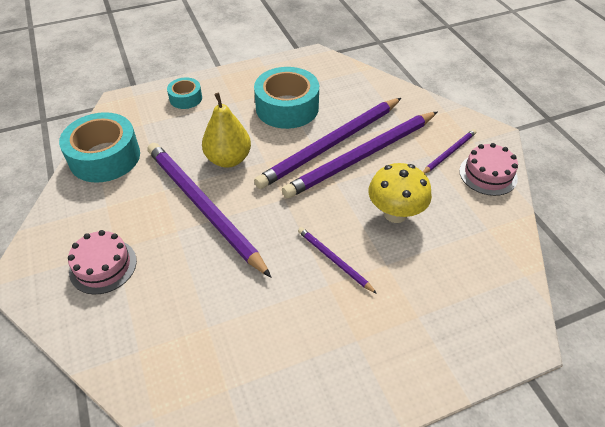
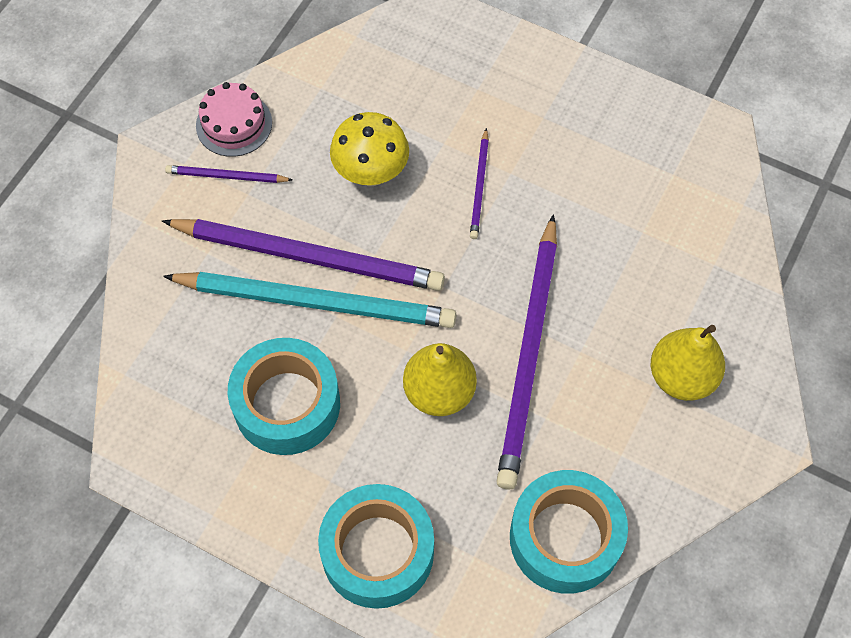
camera: 130 degrees left, 15 degrees up
pink cake [68,230,137,294] -> yellow pear [651,325,725,401]
turquoise tape [167,77,202,109] -> turquoise tape [318,484,434,609], size x1.91
purple pencil [254,98,401,189] -> turquoise pencil [163,272,457,328]

